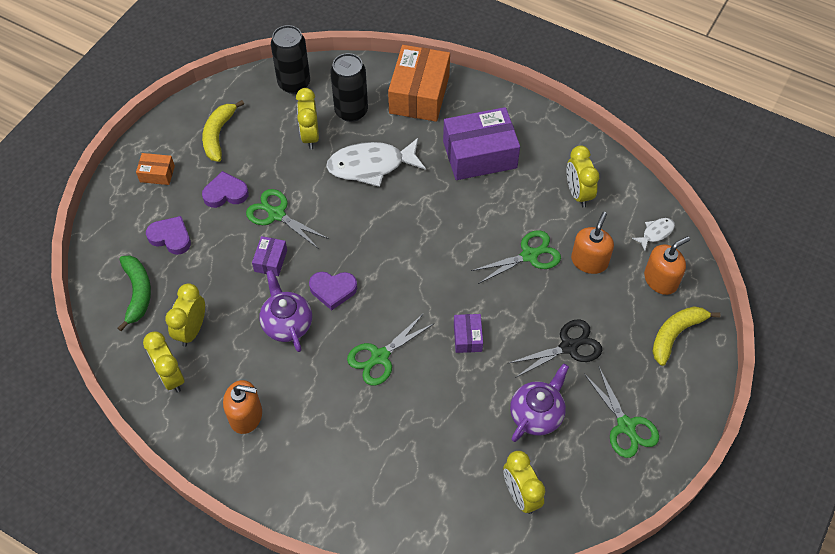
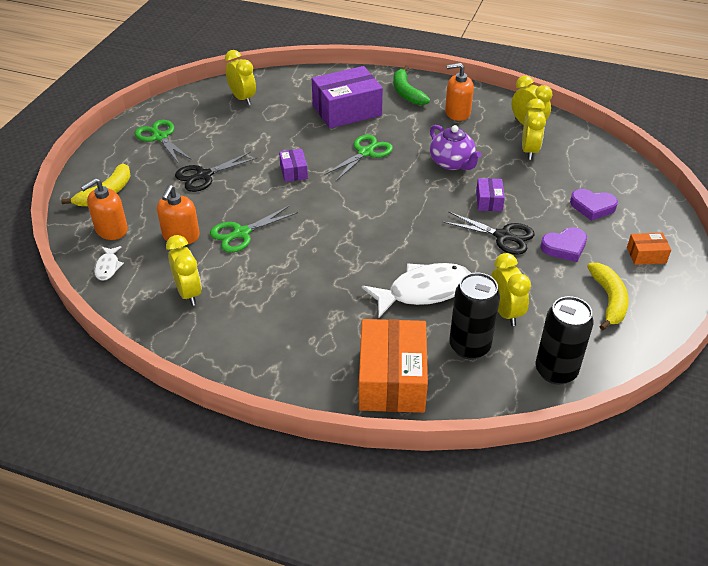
camera: 170 degrees right, 15 degrees down
green banana [118,255,151,331] -> green banana moved to [393,66,430,105]
green scissors [246,189,329,249] -> black scissors [443,212,535,255]
purple heart [309,272,357,310] -> none
purple box [443,107,520,180] -> purple box moved to [312,66,383,128]
purple teapot [510,363,569,442] -> none
white fish [632,218,675,251] -> white fish turned 45 degrees counterclockwise [94,246,124,281]

